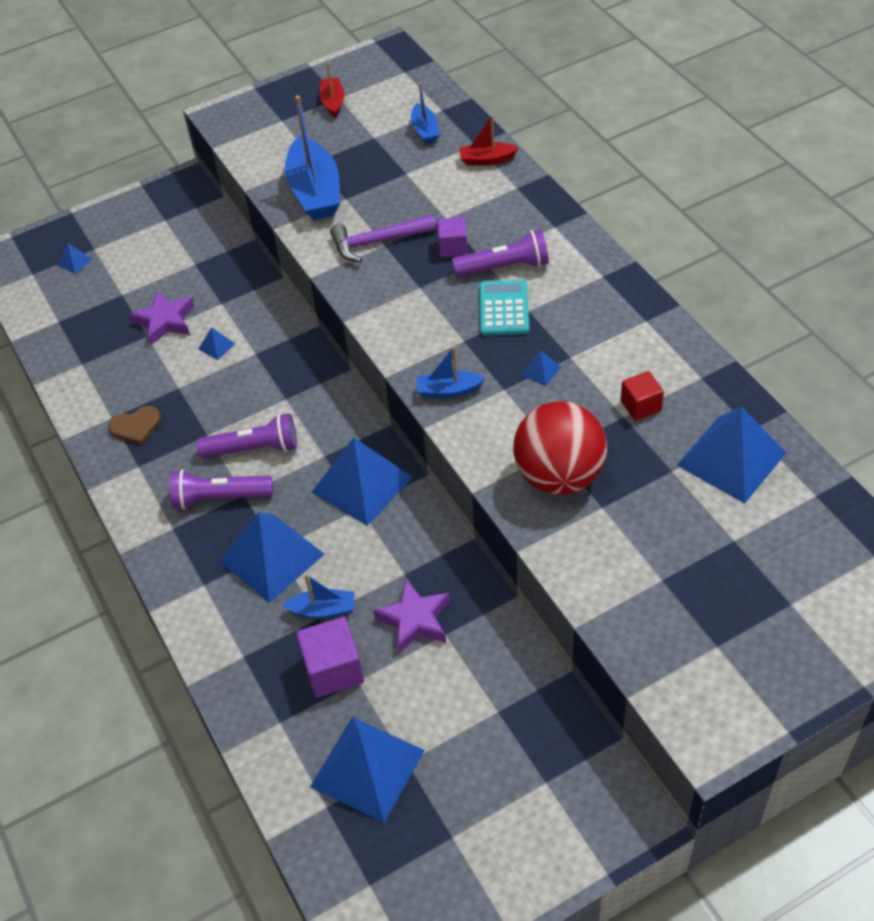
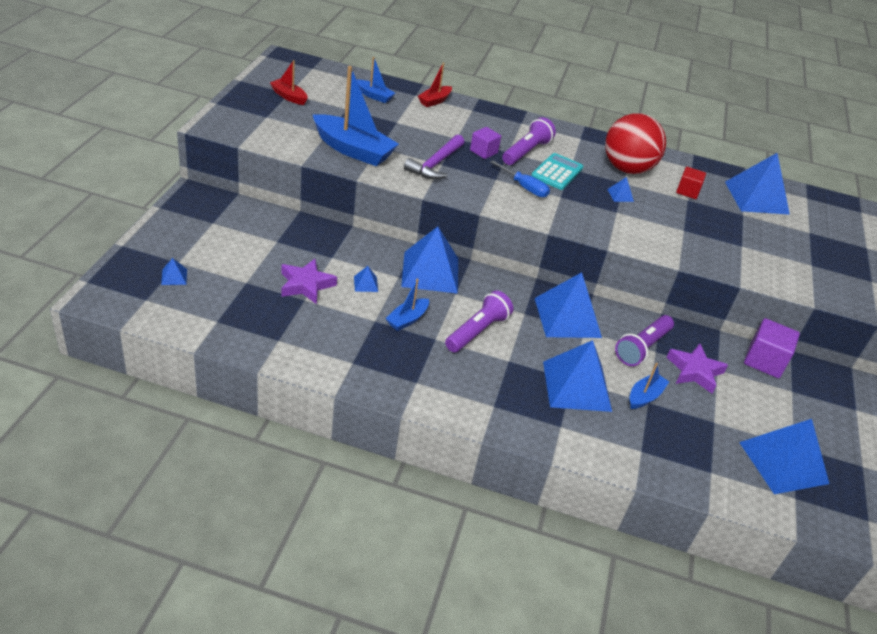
camera: 55 degrees left, 10 degrees down
brown heart [108,406,161,445] -> none
purple flashlight [170,469,273,509] -> purple flashlight moved to [615,315,674,366]
purple cube [296,617,364,698] -> purple cube moved to [744,318,800,378]
blue boat [416,347,485,398] -> blue boat moved to [385,279,429,331]
turquoise calculator [479,280,529,336] -> turquoise calculator turned 75 degrees clockwise [531,153,583,190]
red ball [513,401,607,495] -> red ball moved to [605,113,666,174]
none -> blue pyramid [401,226,458,294]
none -> blue screwdriver [490,160,550,197]

